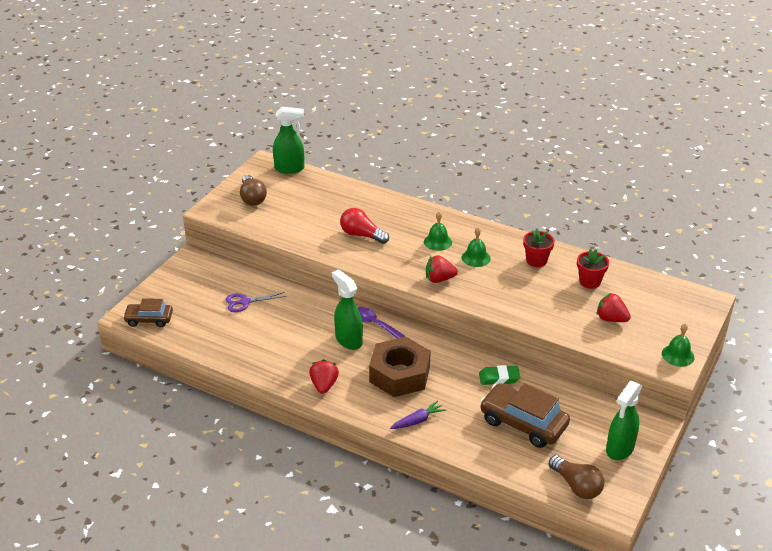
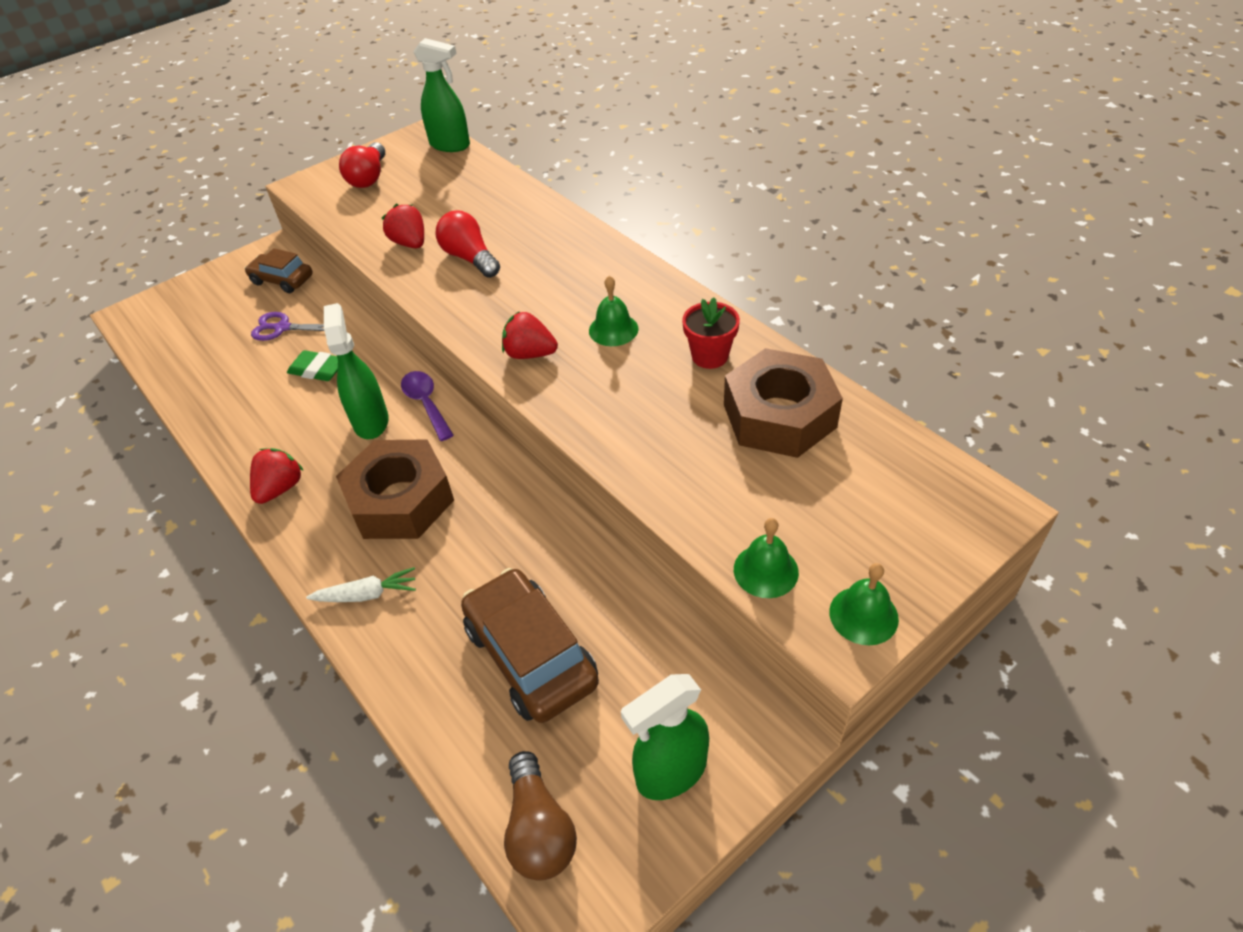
camera: 25 degrees right, 10 degrees up
brown car [123,298,173,327] -> brown car moved to [245,248,313,293]
brown light bulb [240,175,267,206] -> red light bulb [339,142,385,188]
purple carrot [390,400,446,429] -> white carrot [306,567,416,602]
green bell [424,212,452,251] -> green bell moved to [734,518,799,598]
green eraser [479,365,520,385] -> green eraser moved to [287,350,338,381]
red flower pot [577,249,609,289] -> brown nut [724,348,843,458]
red strawberry [597,293,631,322] -> red strawberry moved to [382,204,424,248]

